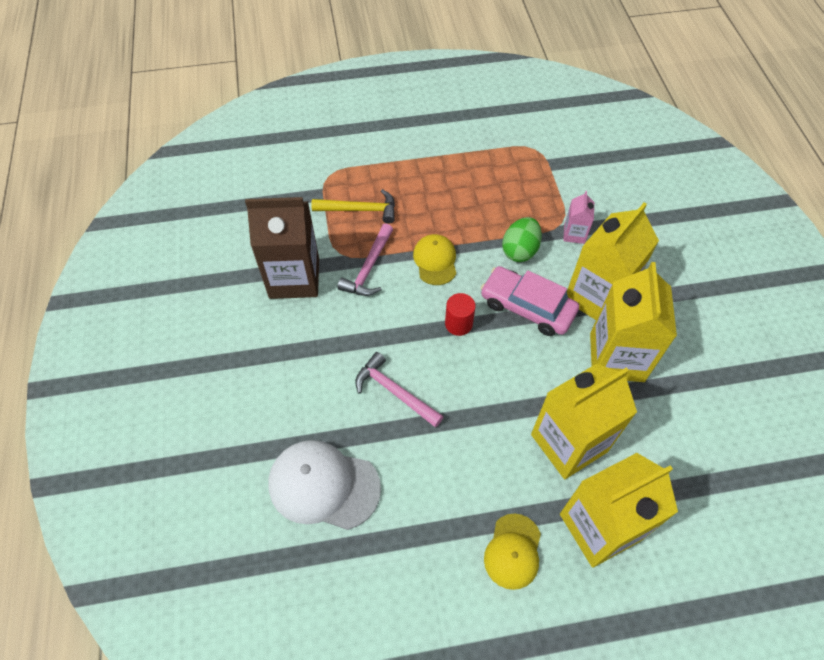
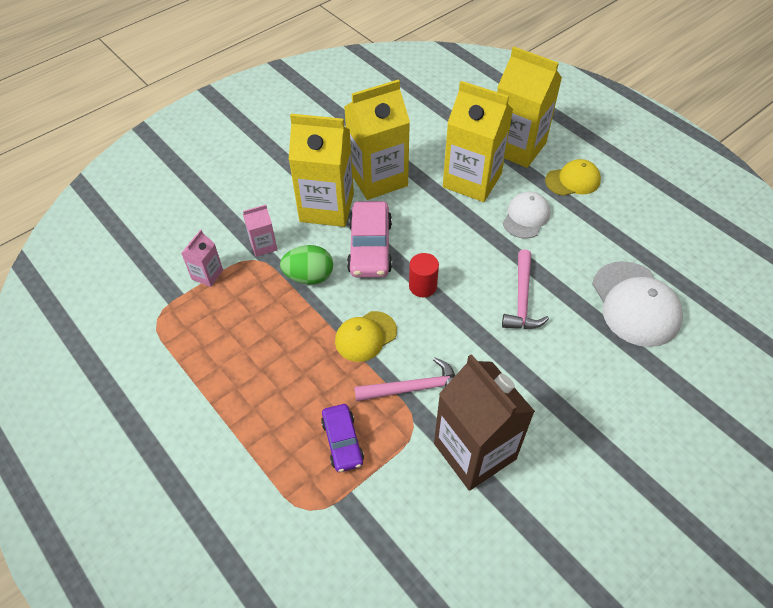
camera: 120 degrees left, 5 degrees down
yellow hammer [311,189,395,224] -> purple car [321,404,364,472]
none -> pink carton [181,229,223,287]
none -> white cap [503,191,550,239]

